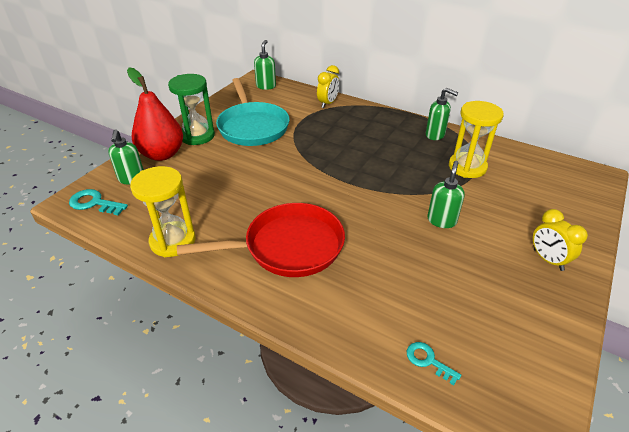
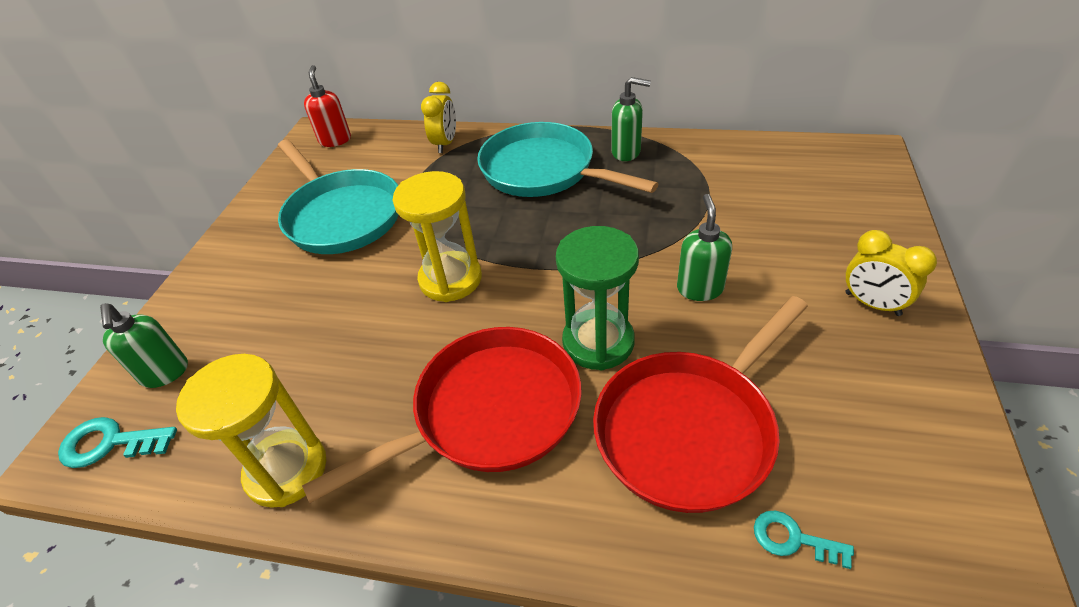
camera: 15 degrees left, 5 degrees up
red pear [127,67,183,161] -> none
green hourglass [168,74,215,145] -> green hourglass moved to [556,226,639,370]
green soap dispenser [254,40,276,90] -> red soap dispenser [304,65,351,147]
yellow hourglass [449,101,504,178] -> yellow hourglass moved to [393,171,482,302]
none -> turquoise pan [477,122,659,197]
none -> red pan [593,296,808,513]

